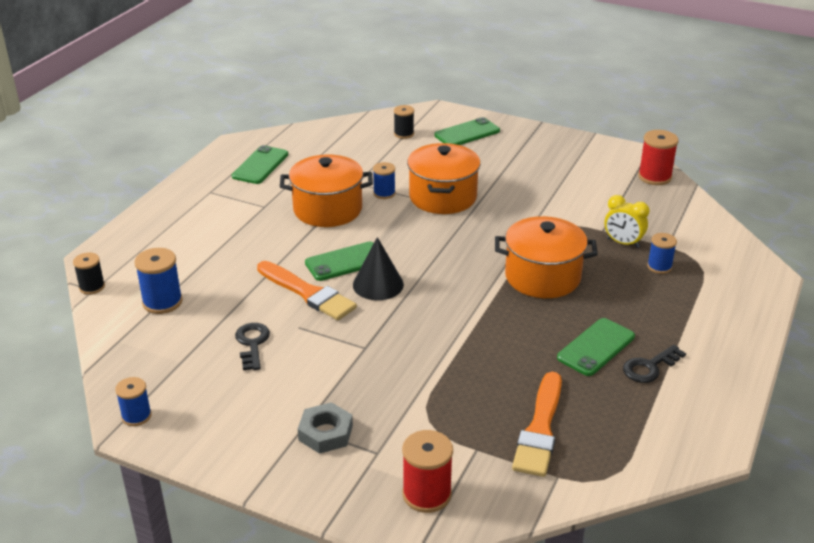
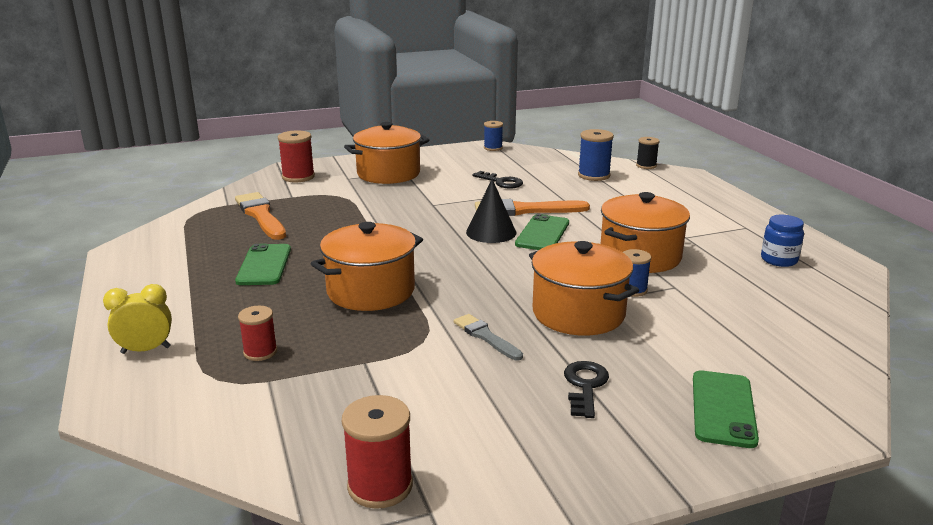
camera: 135 degrees right, 10 degrees down
green phone [232,145,288,184] -> blue jar [761,215,804,267]
grey nut [298,402,353,454] -> orange pot [344,122,429,184]
black spool [394,105,414,139] -> none
yellow clock [605,195,649,248] -> yellow clock moved to [103,284,172,354]
black key [623,345,686,383] -> black key moved to [564,361,609,418]
blue spool [647,233,677,274] -> red spool [238,306,277,361]
none -> grey brush [454,314,523,361]

